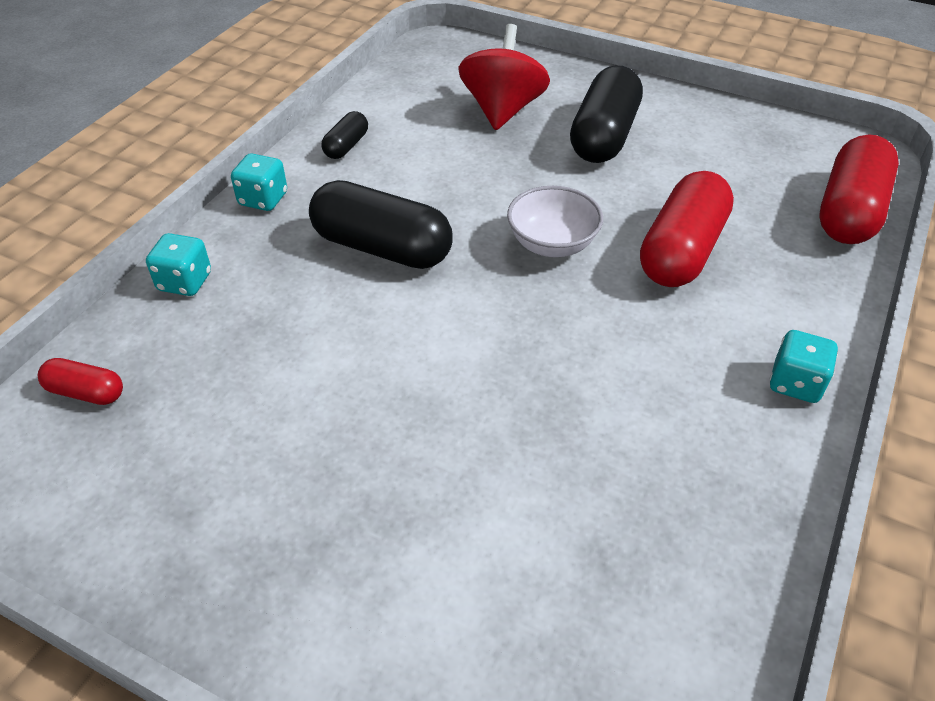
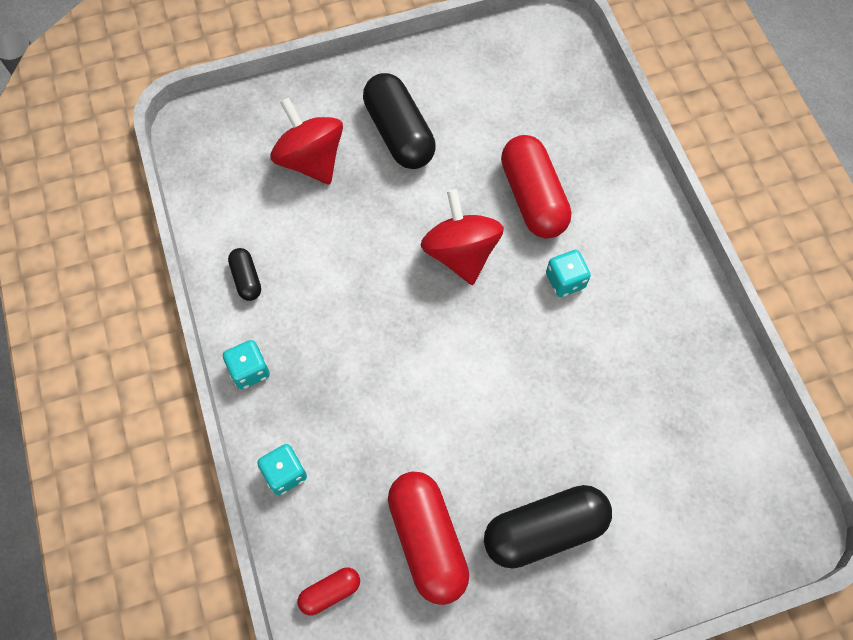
camera: 45 degrees left, 20 degrees up
black capsule [309,180,453,269] -> black capsule moved to [484,485,612,569]
white bowl [507,186,603,257] -> red spinning top [421,189,504,285]
turquoise dice [769,330,838,403] -> turquoise dice moved to [546,250,591,297]
red capsule [820,135,899,244] -> red capsule moved to [388,472,469,605]

